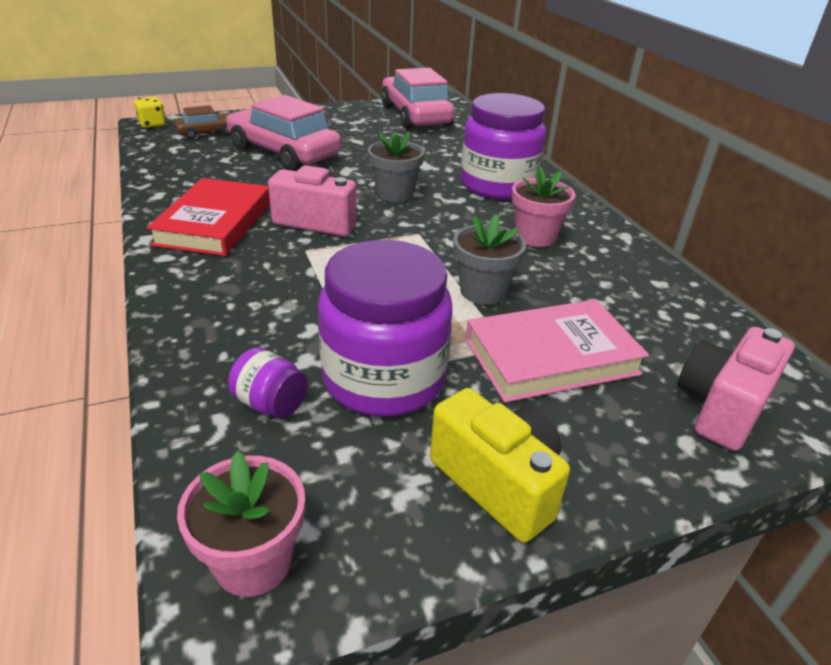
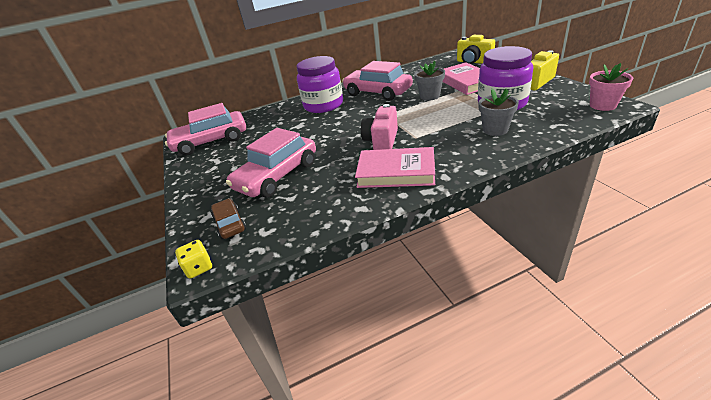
camera: 85 degrees left, 0 degrees up
red book [147,178,270,256] -> pink book [355,147,435,188]
purple jar [228,347,308,418] -> none
grey flower pot [368,131,424,202] -> grey flower pot moved to [479,89,519,136]
pink flower pot [512,167,576,247] -> pink car [342,61,413,101]
pink camera [678,327,794,451] -> yellow camera [457,35,495,64]

